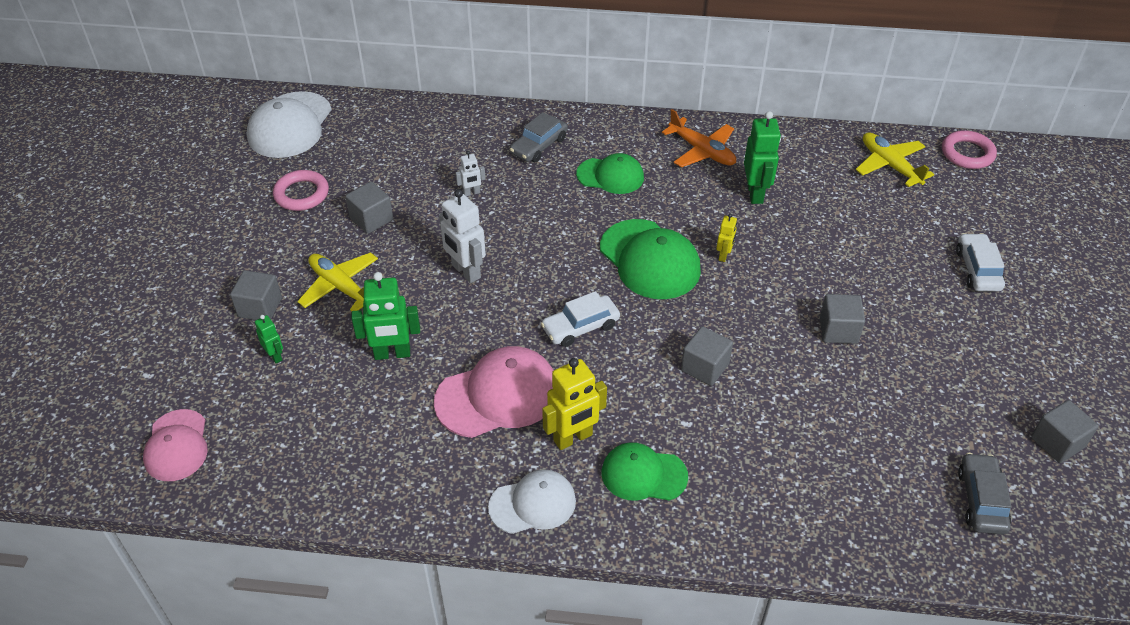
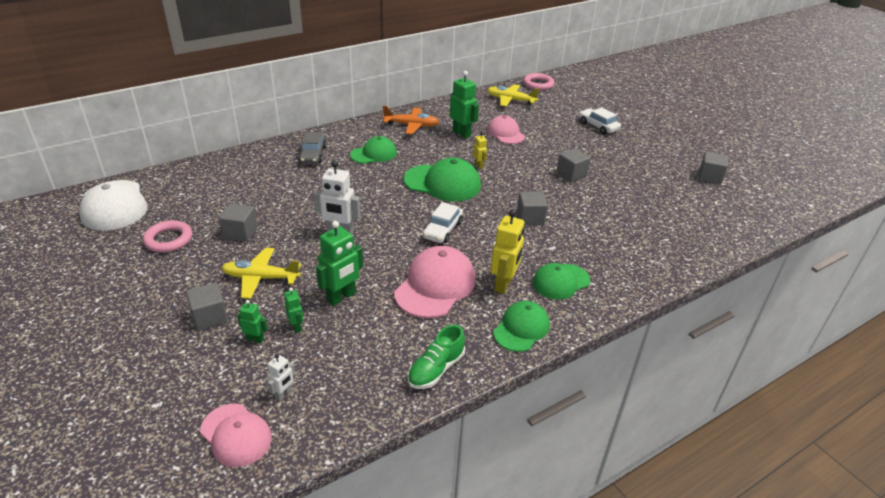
camera: 40 degrees left, 10 degrees down
white robot [455,151,486,196] -> white robot moved to [267,354,295,401]
white cap [488,469,576,534] -> green cap [493,301,550,352]
grey car [958,453,1011,535] -> none
none -> green robot [284,288,304,333]
none -> green shoe [408,325,465,389]
none -> pink cap [487,115,525,144]

